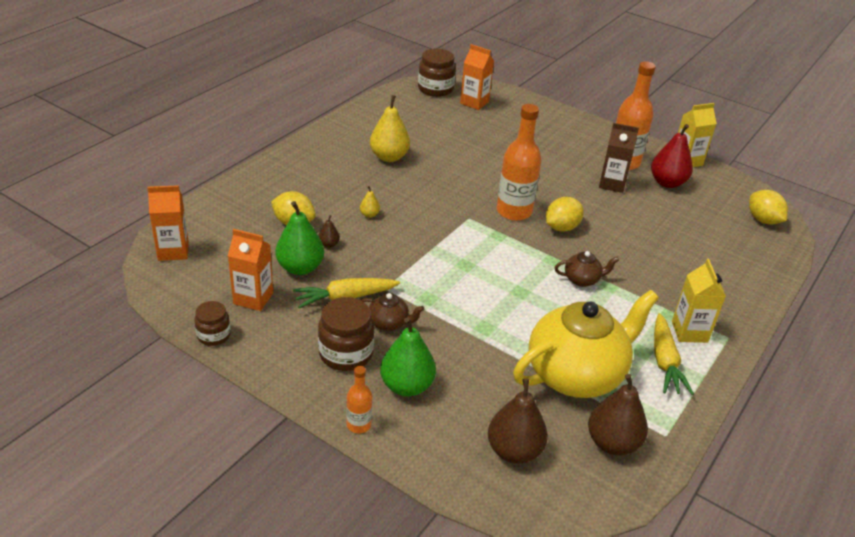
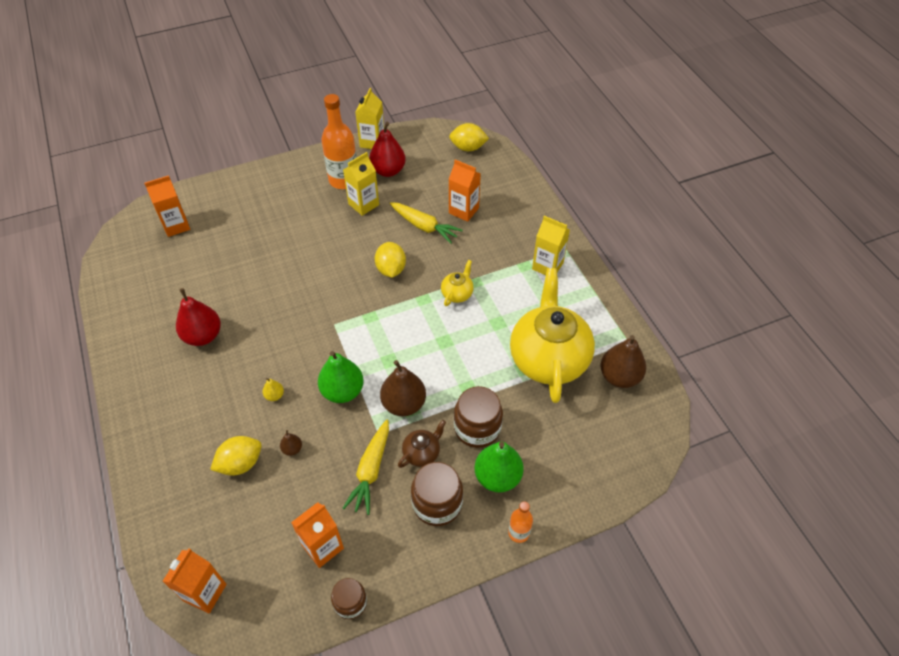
camera: 55 degrees left, 15 degrees up
green pear [275,201,324,275] -> green pear moved to [318,351,364,403]
yellow pear [370,95,410,162] -> red pear [176,288,221,346]
brown jar [418,49,456,97] -> brown jar moved to [454,386,503,448]
brown pear [488,378,548,464] -> brown pear moved to [380,360,426,416]
orange bottle [497,104,541,221] -> none
brown teapot [555,251,619,287] -> yellow teapot [441,260,474,306]
brown carton [599,123,639,193] -> yellow carton [343,152,379,216]
yellow carrot [654,313,694,395] -> yellow carrot moved to [390,202,463,244]
none -> orange carton [449,159,481,222]

